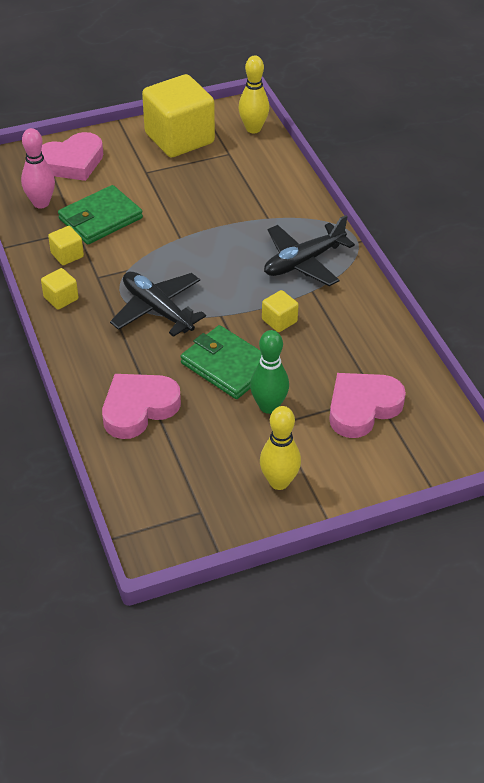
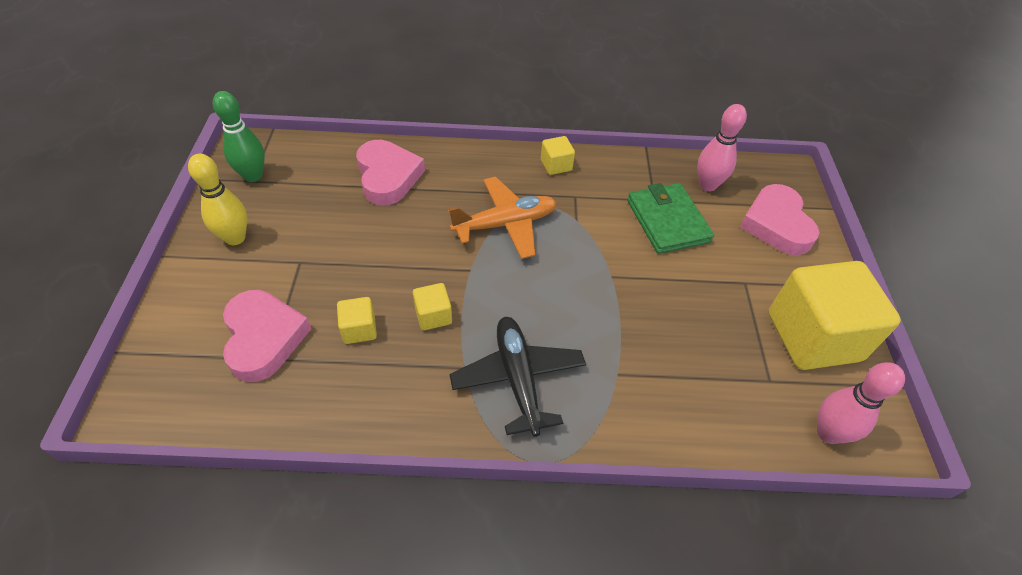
camera: 110 degrees right, 5 degrees up
yellow cube [48,226,84,265] -> yellow cube moved to [337,297,377,344]
black plane [110,272,206,337] -> orange plane [448,177,557,259]
green wallet [181,325,262,399] -> none
yellow bowling pin [238,55,269,133] -> pink bowling pin [817,362,905,444]
green bowling pin [250,330,289,414] -> green bowling pin moved to [213,91,265,182]

